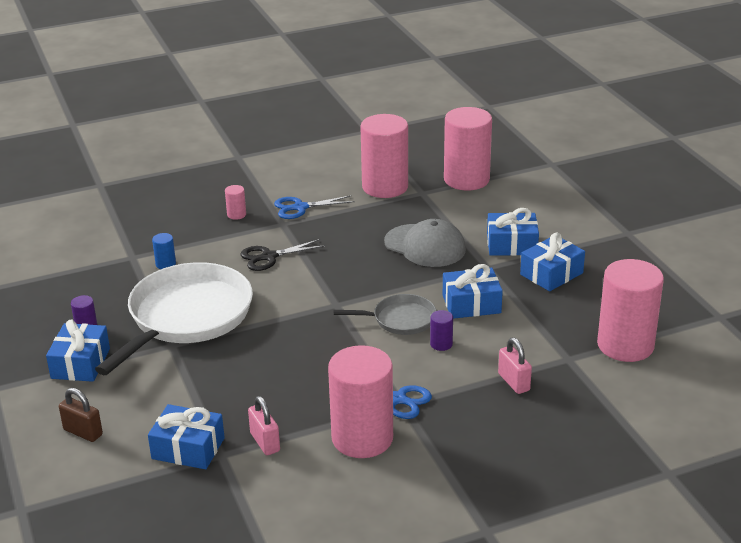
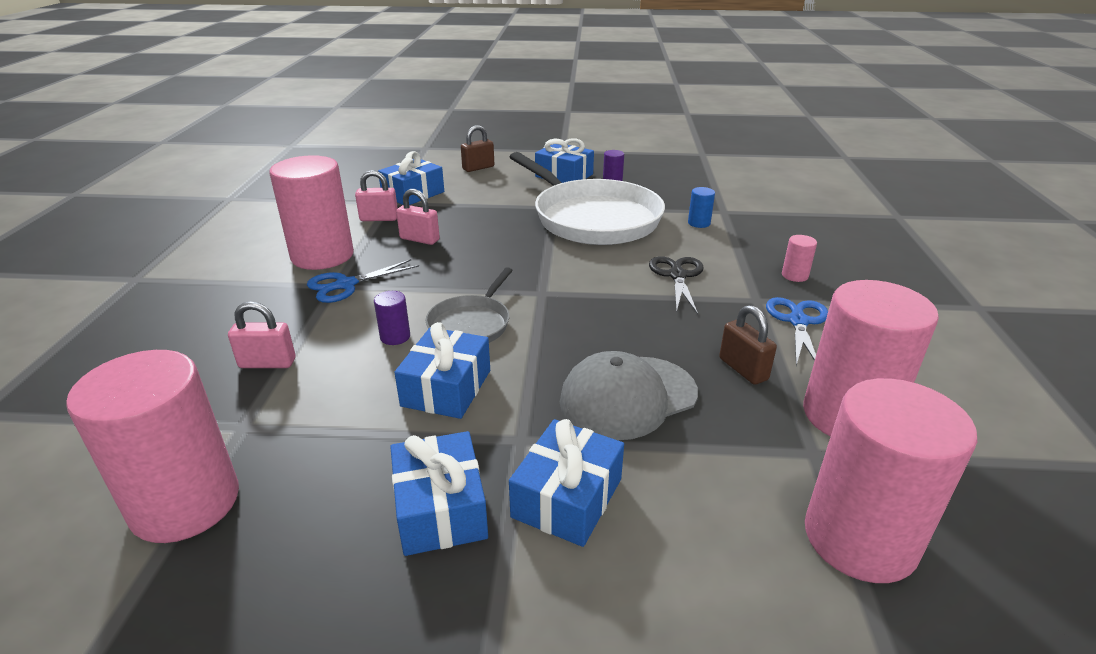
camera: 115 degrees right, 0 degrees up
none -> pink padlock [396,189,440,245]
none -> brown padlock [719,305,777,385]

